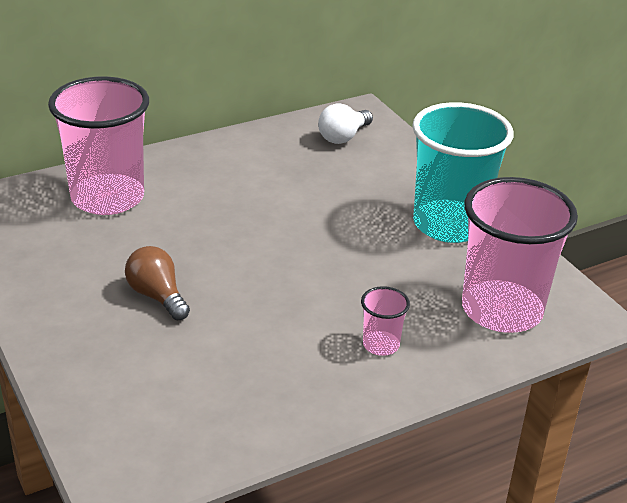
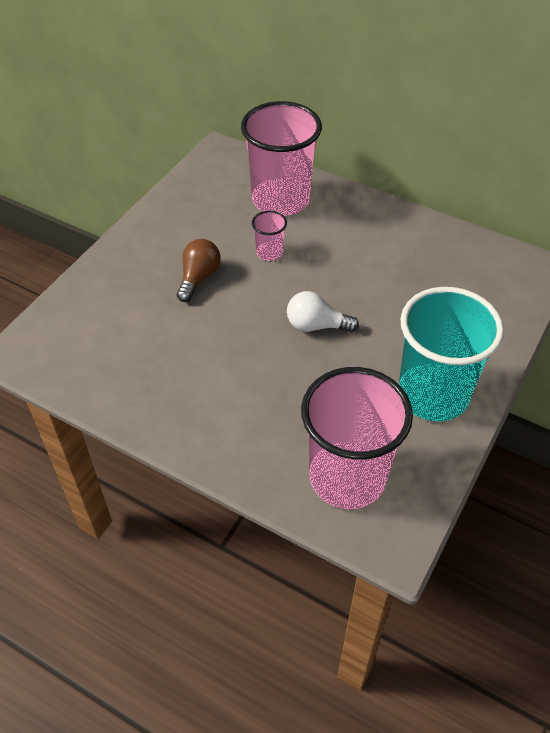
camera: 60 degrees right, 15 degrees up
white light bulb [318,103,373,144] -> white light bulb moved to [287,291,359,332]
pink cup [361,286,410,356] -> pink cup moved to [252,211,287,261]

